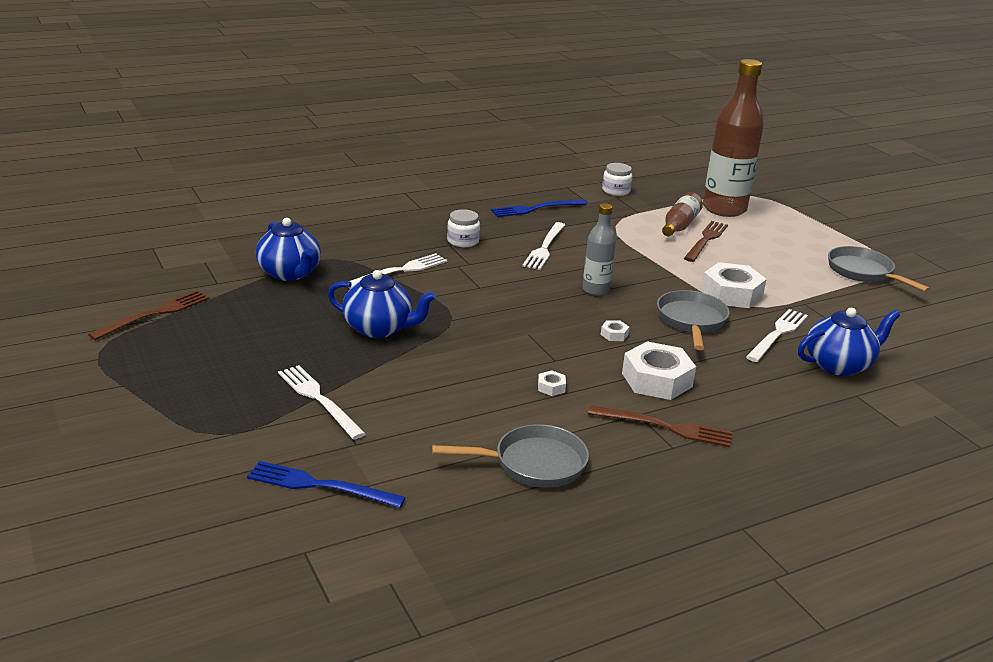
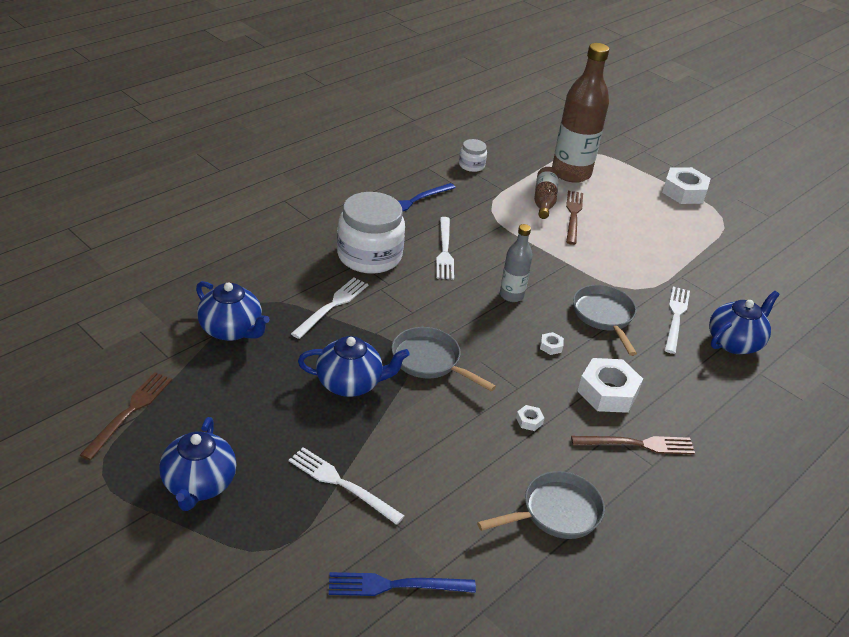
camera: 20 degrees left, 10 degrees up
white jar [447,209,480,247] -> white jar [337,192,405,274], size x2.12
white nut [701,262,767,308] -> white nut moved to [662,167,711,204]
grey pan [828,246,930,292] -> grey pan moved to [392,327,496,391]
none -> blue teapot [159,417,237,511]

